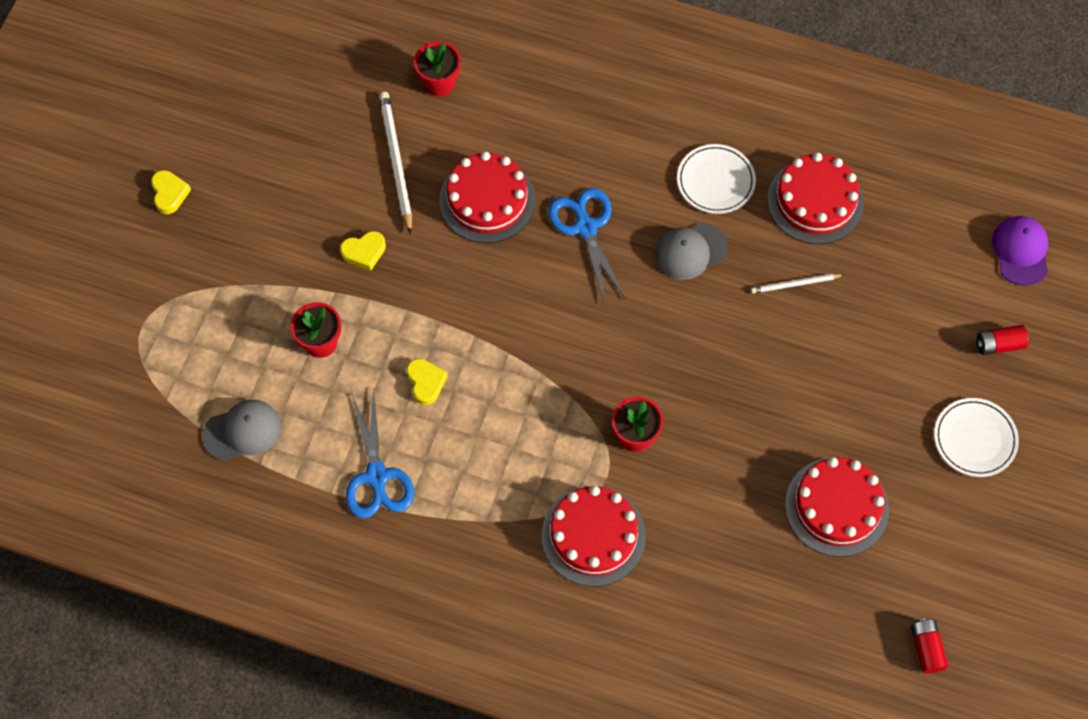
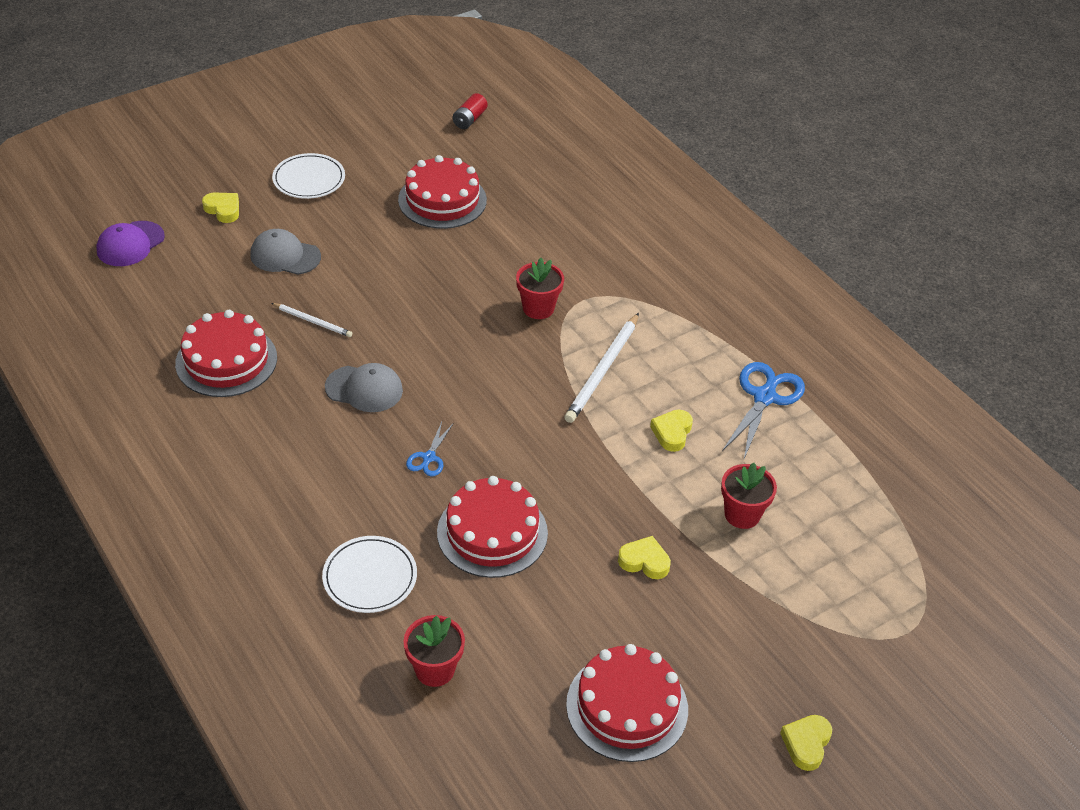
camera: 145 degrees left, 20 degrees down
grey cap [202,400,281,461] -> grey cap moved to [250,229,321,275]
white pencil [379,92,412,234] -> white pencil moved to [564,313,639,423]
red cake [542,486,646,586] -> red cake moved to [566,644,688,762]
blue scissors [548,188,625,304] -> blue scissors [406,422,453,476], size x0.53
white plate [677,144,756,214] -> white plate moved to [322,536,417,613]
red battery [976,325,1028,355] -> yellow heart [202,193,239,223]

